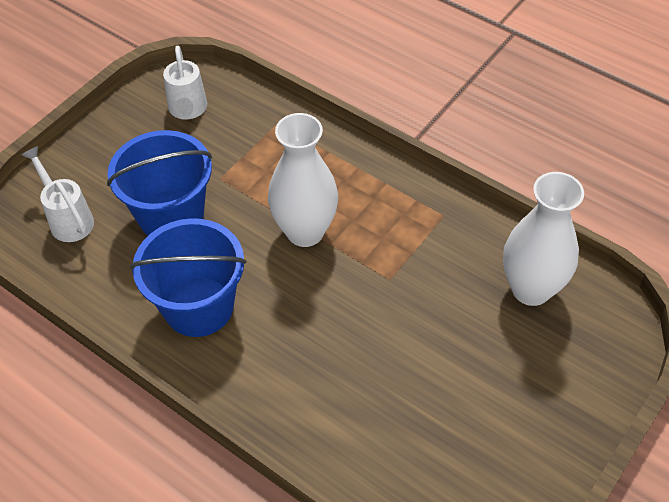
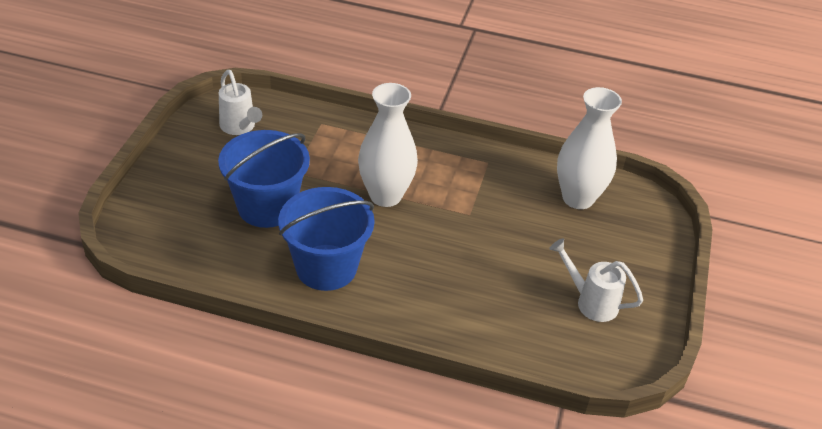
camera: 25 degrees left, 10 degrees down
white watering can [21,146,94,242] -> white watering can moved to [549,238,643,322]

